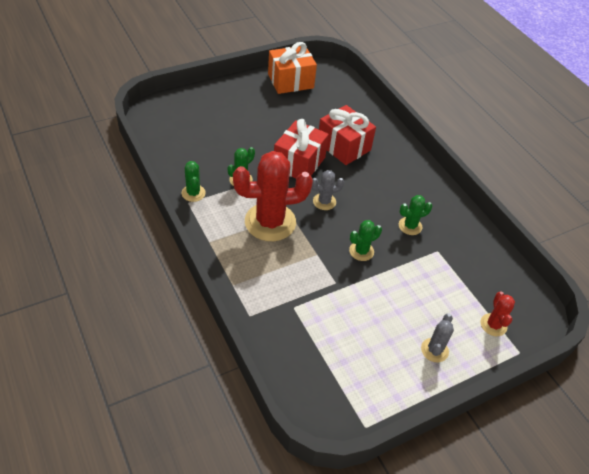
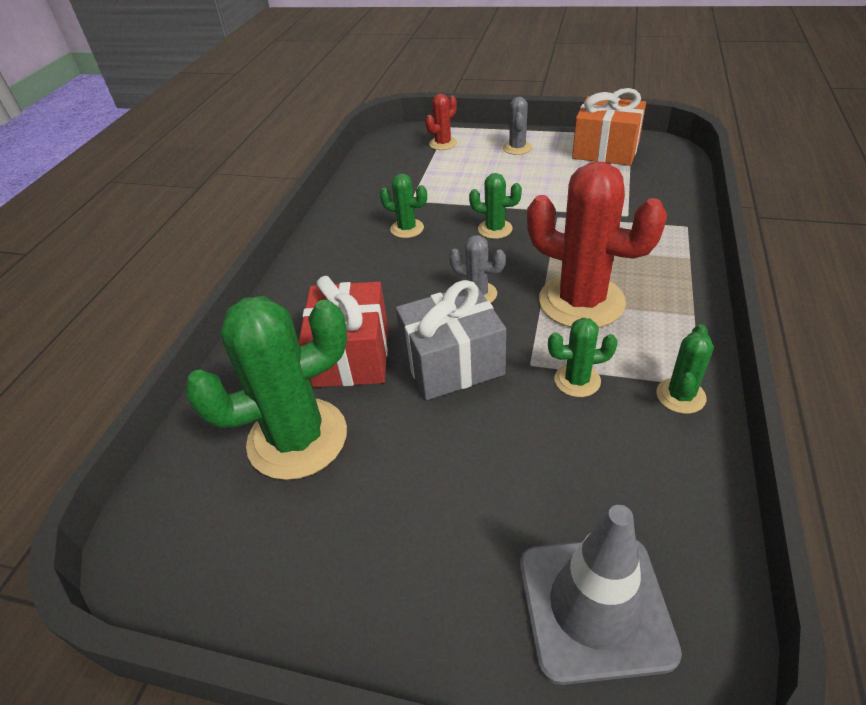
camera: 130 degrees left, 5 degrees down
orange gift [268,42,317,94] -> orange gift moved to [572,88,646,166]
red gift [274,119,329,178] -> grey gift [396,280,506,400]
grey cactus [421,314,454,362] -> grey cactus turned 60 degrees counterclockwise [503,97,532,155]
none -> green cactus [184,296,347,480]
none -> grey traffic cone [520,505,682,685]

